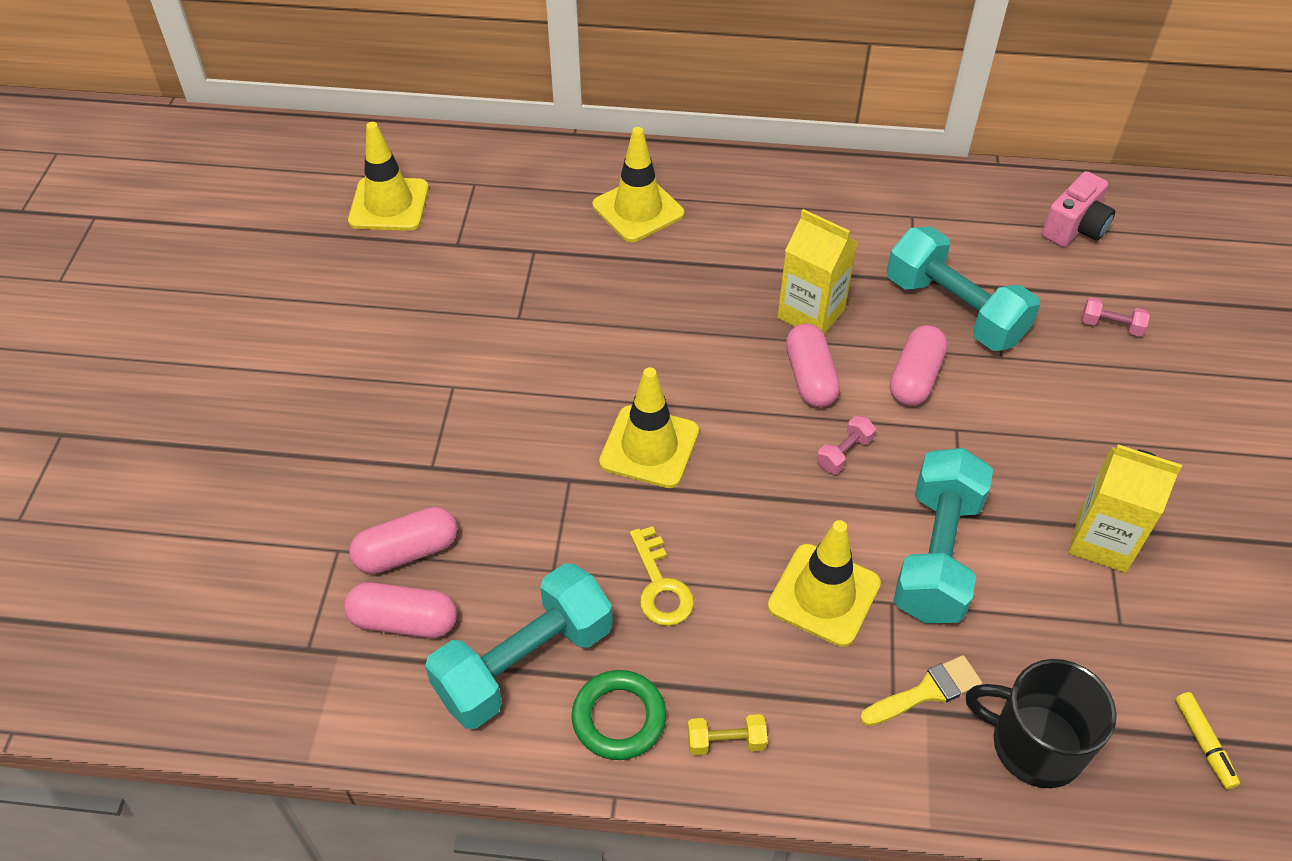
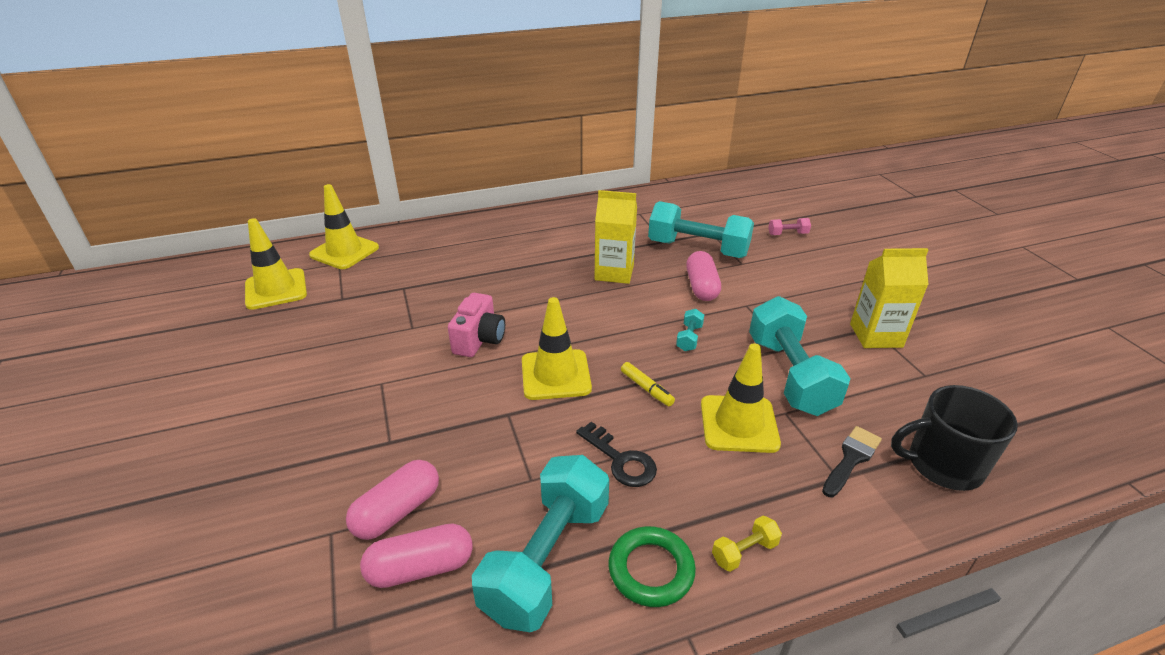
camera: 25 degrees left, 15 degrees down
yellow traffic cone [593,127,684,242] -> yellow traffic cone moved to [309,184,379,269]
yellow key [630,526,694,626] -> black key [576,422,657,487]
pink capsule [786,324,840,408] -> none
pink dumbbell [817,416,876,474] -> turquoise dumbbell [676,309,704,351]
yellow brush [860,655,982,726] -> black brush [822,426,882,497]
pink camera [1042,171,1115,247] -> pink camera moved to [448,293,505,357]
yellow marker [1175,692,1240,790] -> yellow marker moved to [621,362,675,406]

